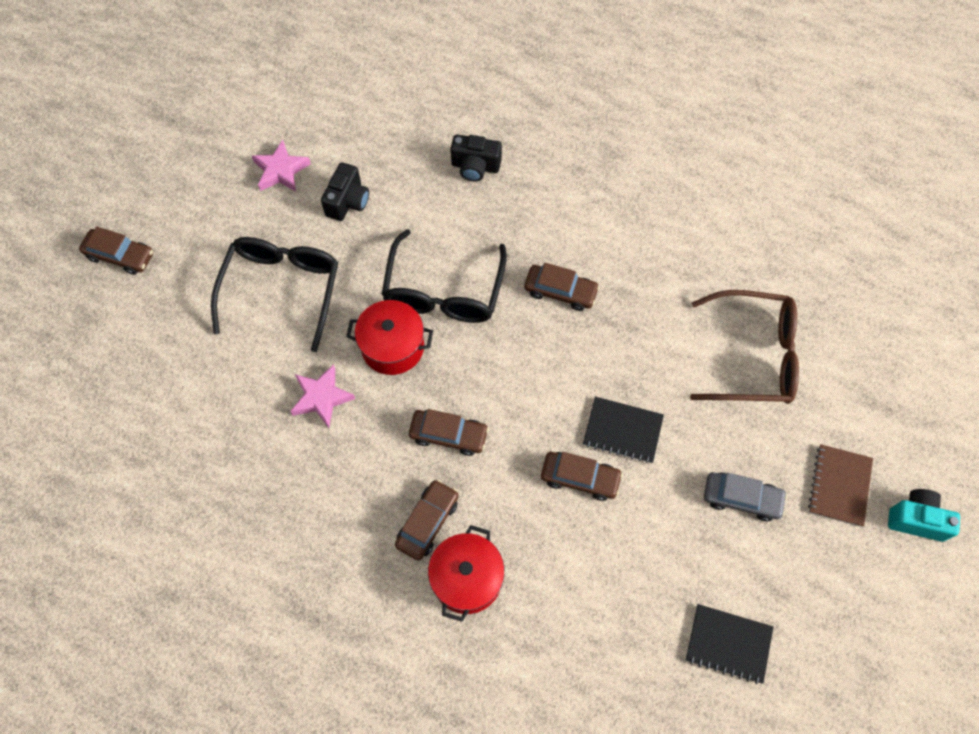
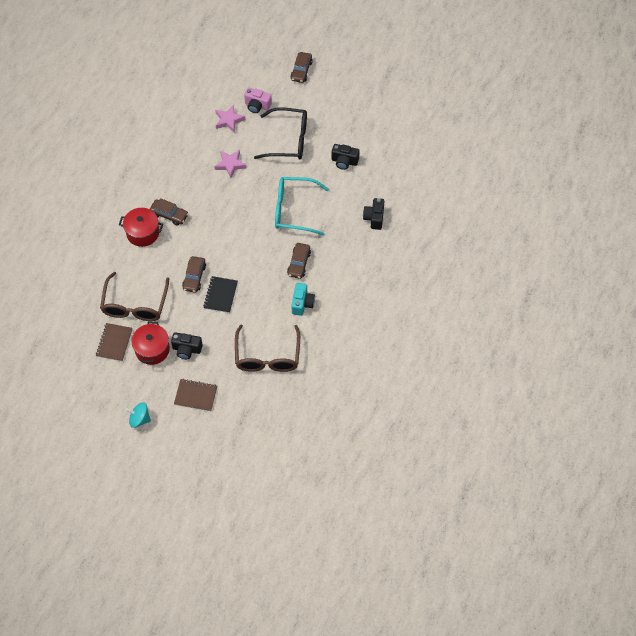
camera: 85 degrees right, 5 degrees down
pink star [252,140,311,192] -> pink star moved to [215,104,245,133]
red pot [346,300,433,375] -> red pot moved to [132,321,170,365]
black glasses [381,229,507,323] -> turquoise glasses [275,177,329,236]
brown car [409,409,489,456] -> none
black notebook [686,604,773,684] -> brown notebook [96,323,133,361]
grey car [704,472,787,521] -> black camera [171,332,203,359]
turquoise camera [888,489,960,542] -> turquoise camera moved to [292,283,315,316]
none -> brown glasses [100,272,169,321]
none -> turquoise spinning top [126,402,151,428]
none -> pink camera [244,87,272,113]

